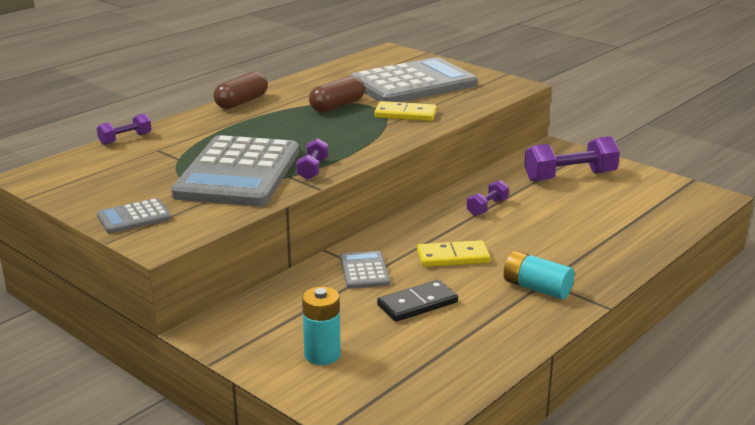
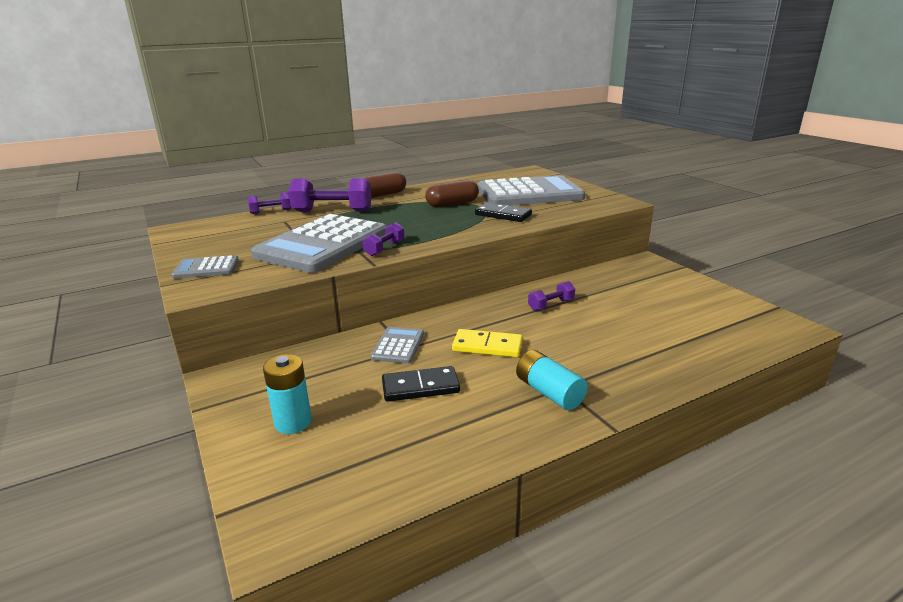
camera: 20 degrees right, 0 degrees up
yellow domino [374,101,437,121] -> black domino [475,202,532,222]
purple dumbbell [524,136,620,182] -> purple dumbbell moved to [289,178,372,212]

